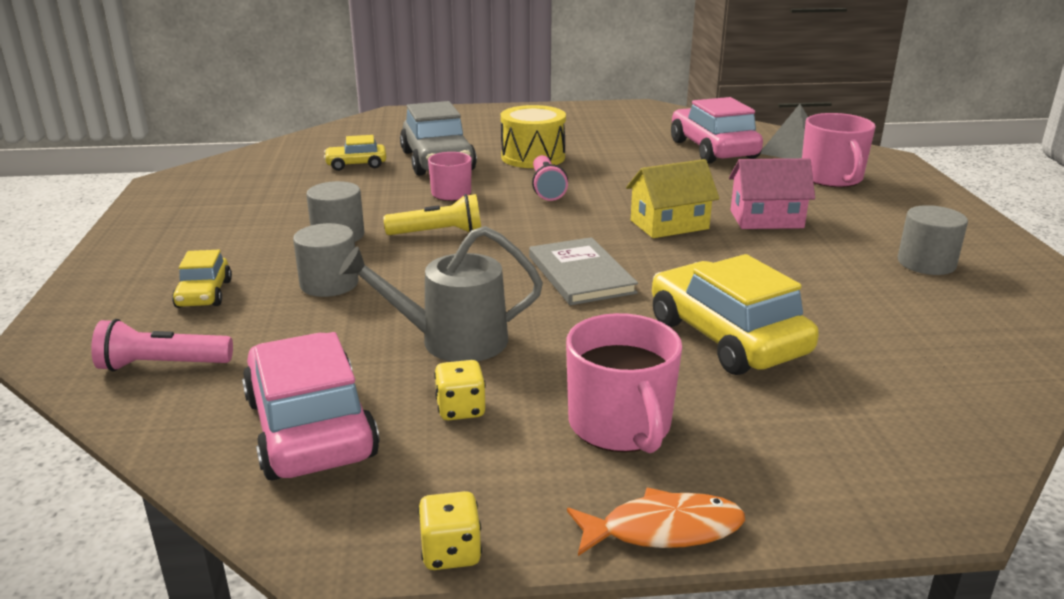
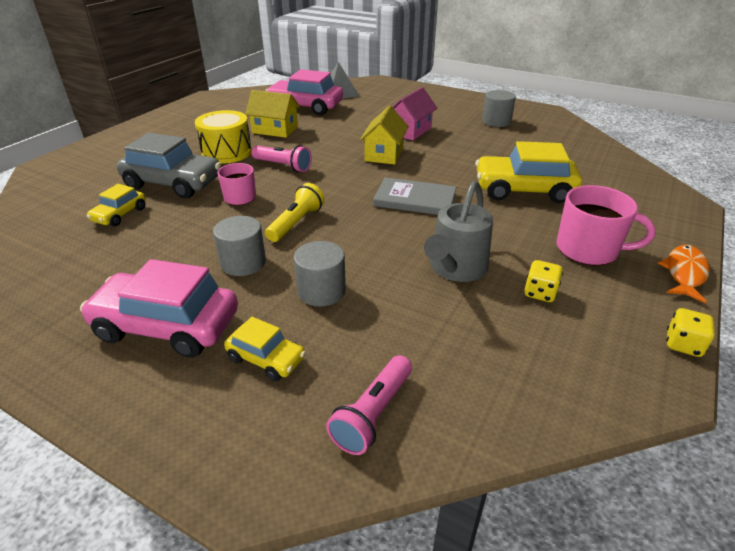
camera: 55 degrees left, 10 degrees up
pink car [242,332,380,480] -> pink car moved to [80,259,238,358]
pink mug [802,113,876,187] -> none
none -> yellow house [245,90,300,138]

